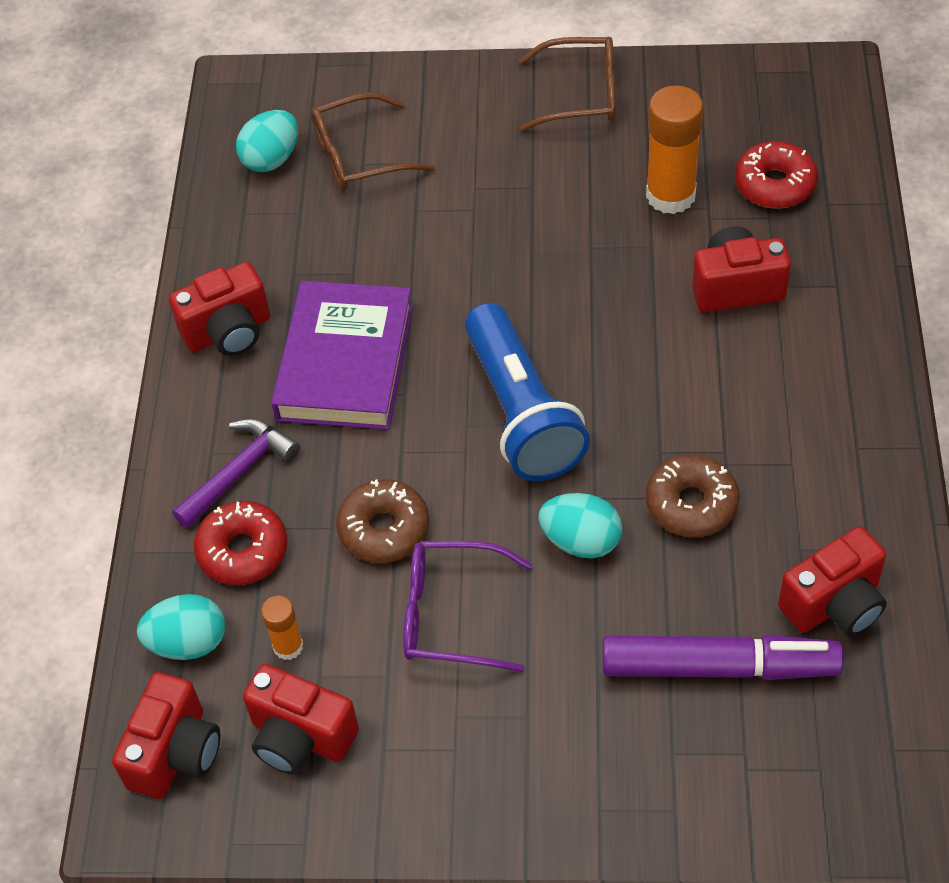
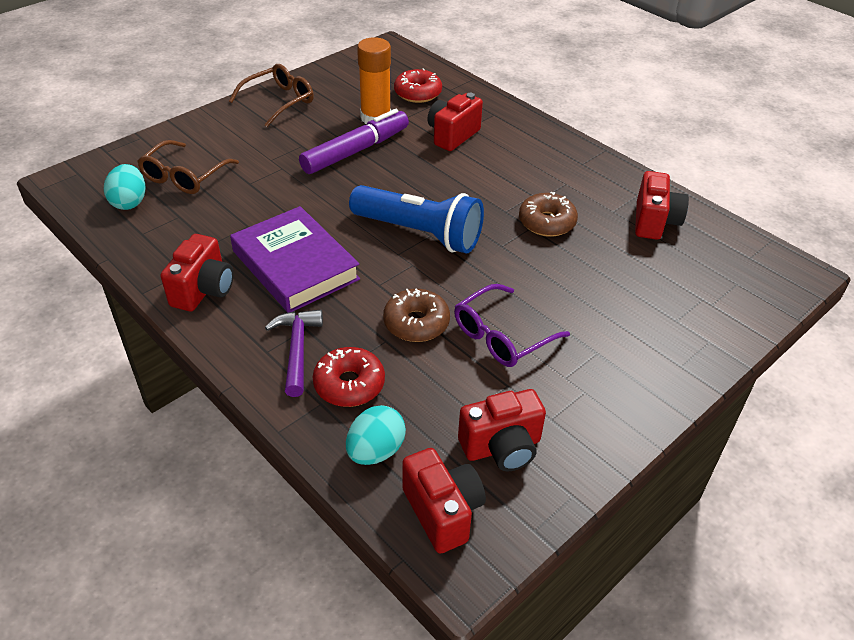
camera: 50 degrees left, 10 degrees down
orange glue stick [261,596,303,660] -> none
turquoise egg [538,493,622,558] -> none
purple marker [603,635,844,680] -> purple marker moved to [299,109,409,174]

